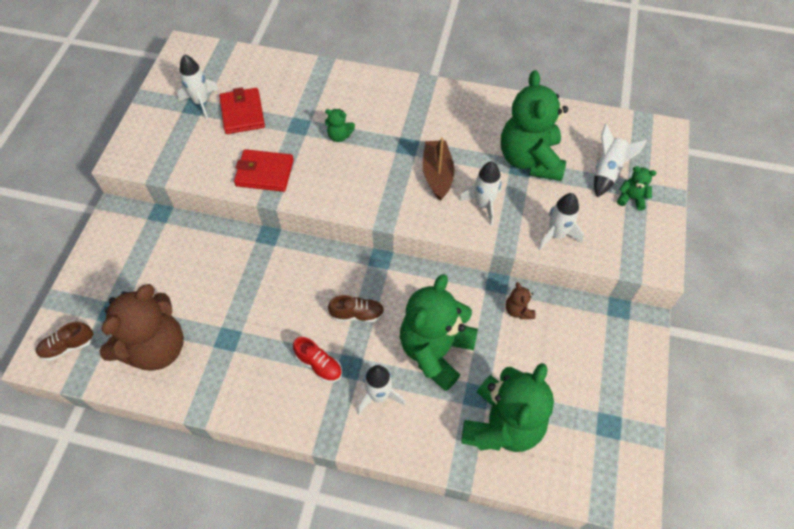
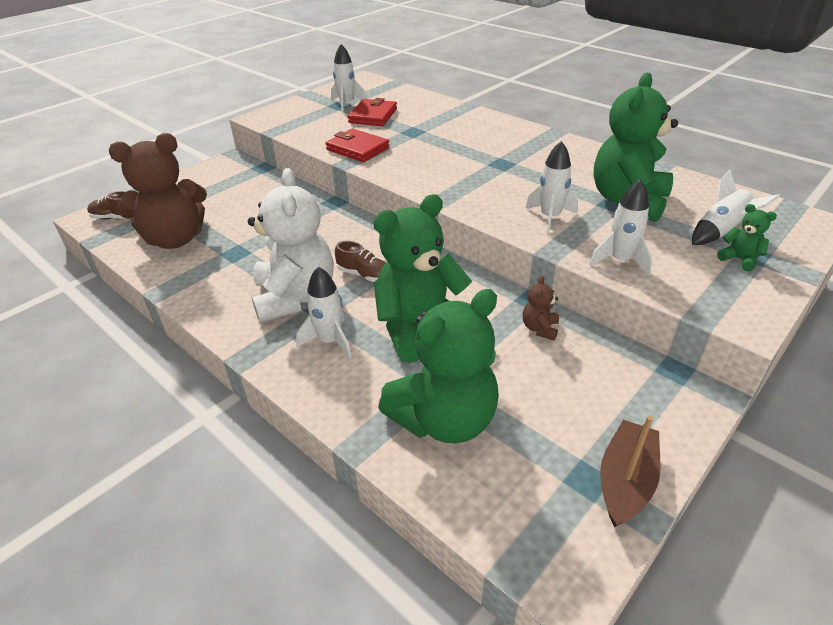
camera: 30 degrees right, 20 degrees down
red shoe [293,337,342,383] -> white teddy bear [248,168,333,322]
green teddy bear [325,109,355,142] -> none
brown boat [423,137,454,201] -> brown boat moved to [600,416,661,528]

